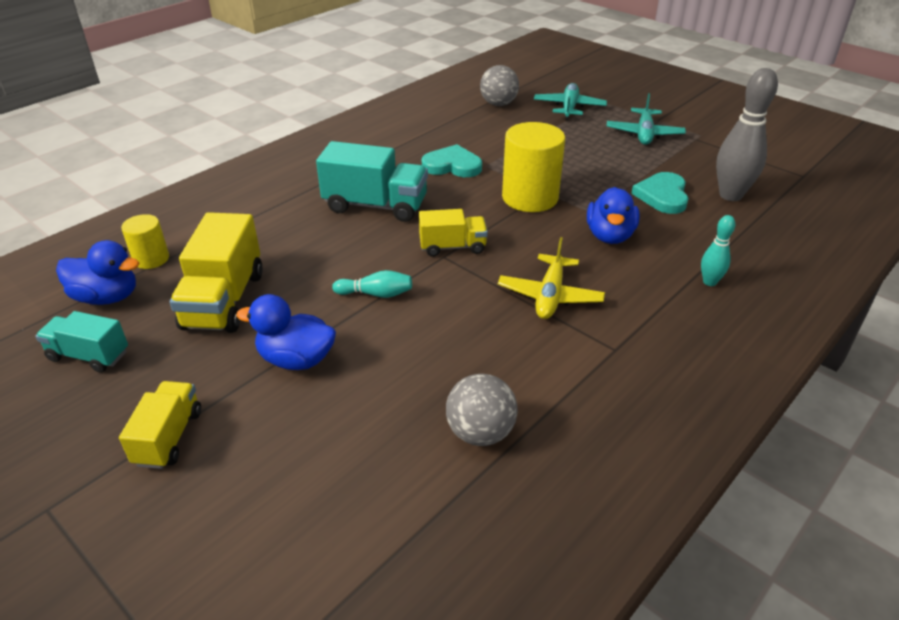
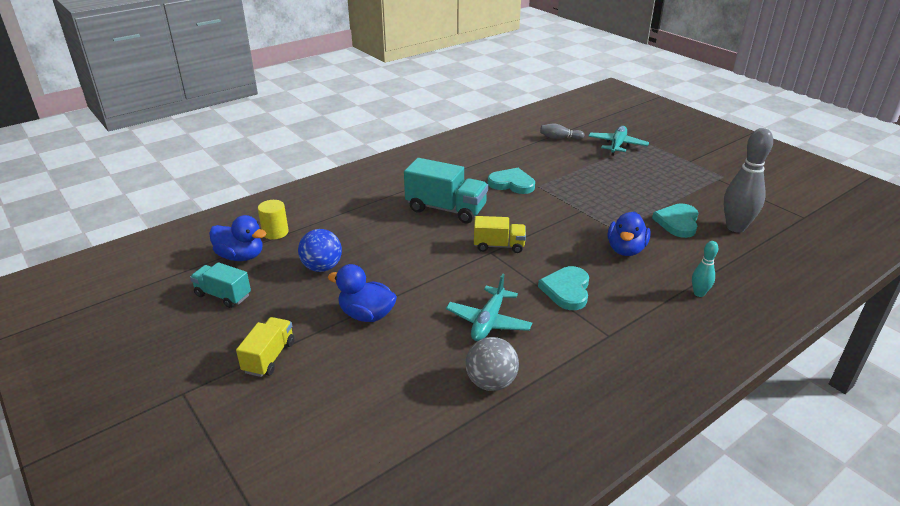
camera: 10 degrees right, 5 degrees down
yellow truck [170,212,263,333] -> blue ball [298,229,342,272]
turquoise bowling pin [332,270,412,298] -> none
grey ball [480,65,519,106] -> grey bowling pin [540,124,584,139]
yellow plane [498,237,605,319] -> turquoise heart [538,266,589,310]
yellow cylinder [502,122,565,212] -> none
turquoise plane [607,93,686,145] -> turquoise plane moved to [446,273,532,341]

